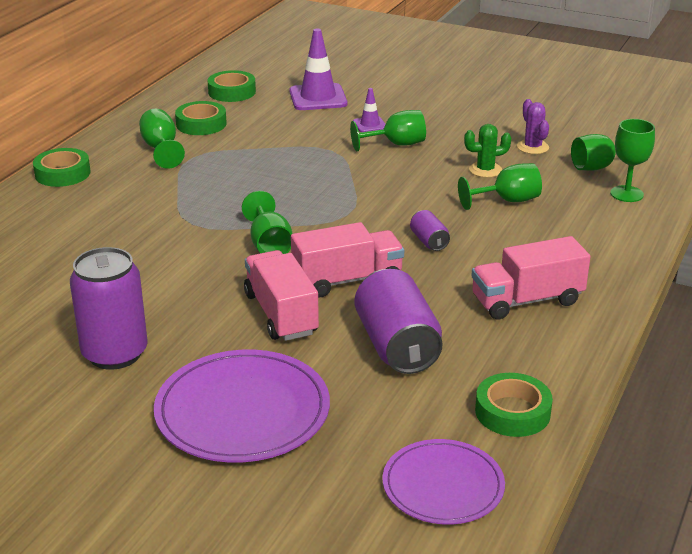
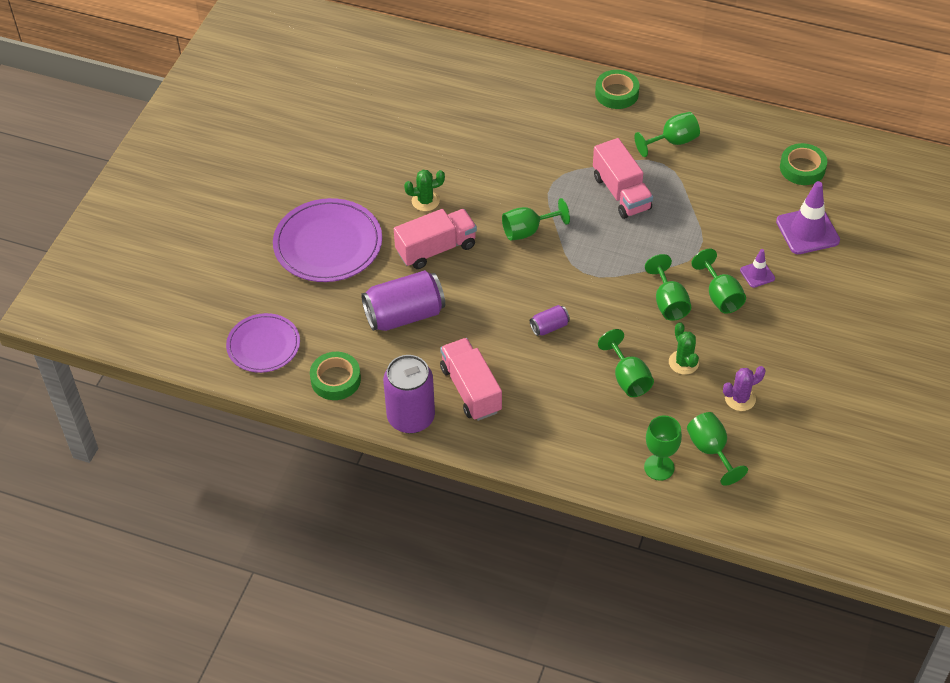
camera: 85 degrees right, 20 degrees up
purple can [70,247,148,370] -> purple can moved to [383,355,435,434]
green tape [175,101,227,135] -> none
pink truck [291,222,404,297] -> pink truck moved to [593,138,653,219]
none -> green cactus [404,170,445,211]
none -> green goblet [645,254,691,321]

